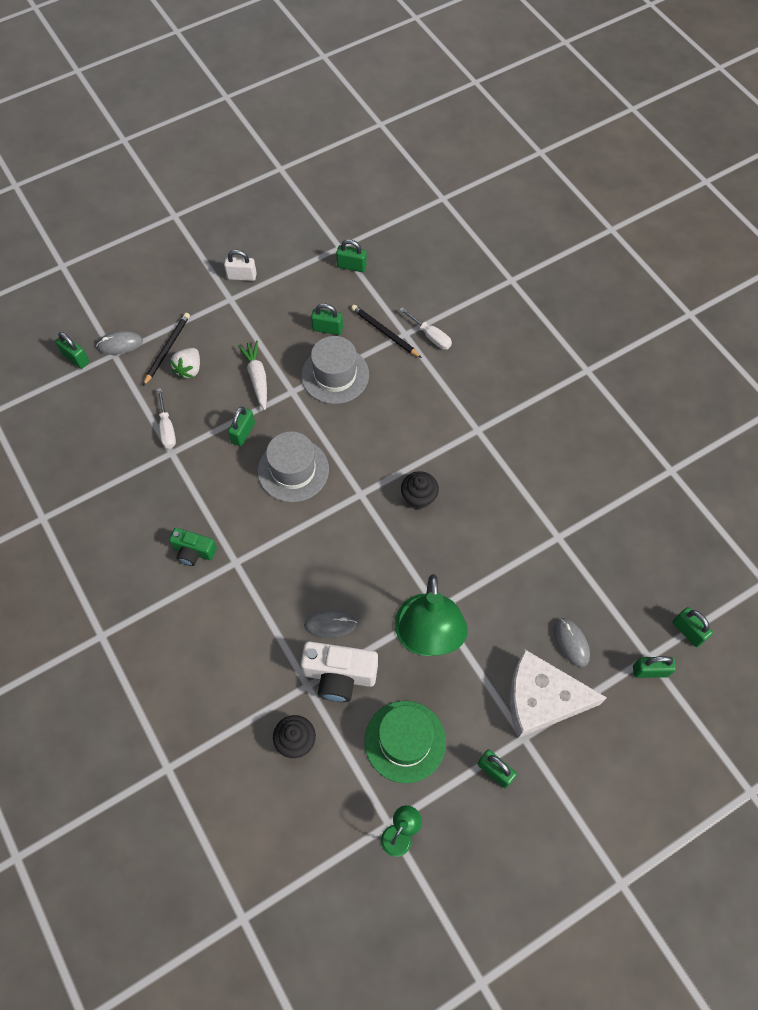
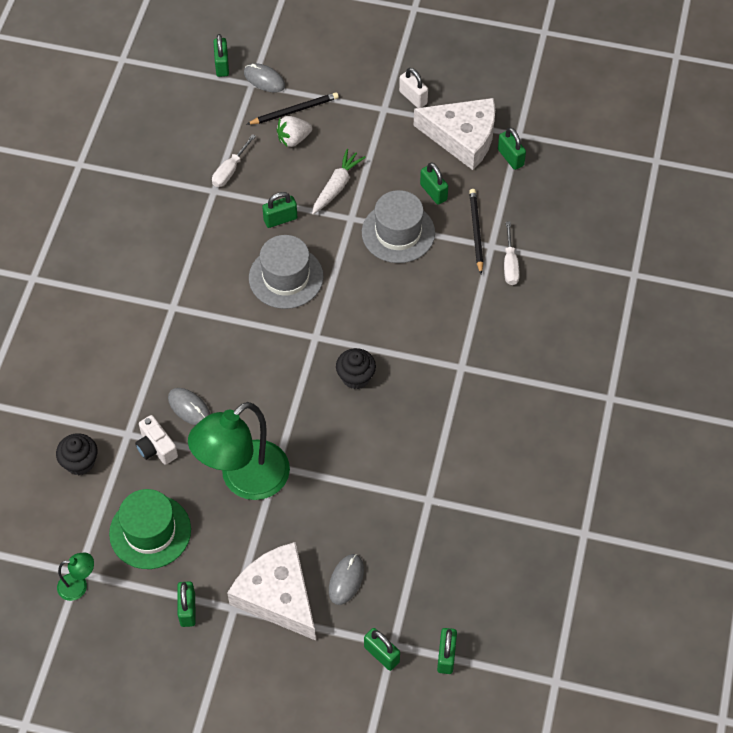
camera: 45 degrees right, 5 degrees down
green camera [169,528,217,566] -> none
white camera [301,641,378,702] -> white camera [135,415,178,465], size x0.62
none -> white cheese [414,98,495,170]

